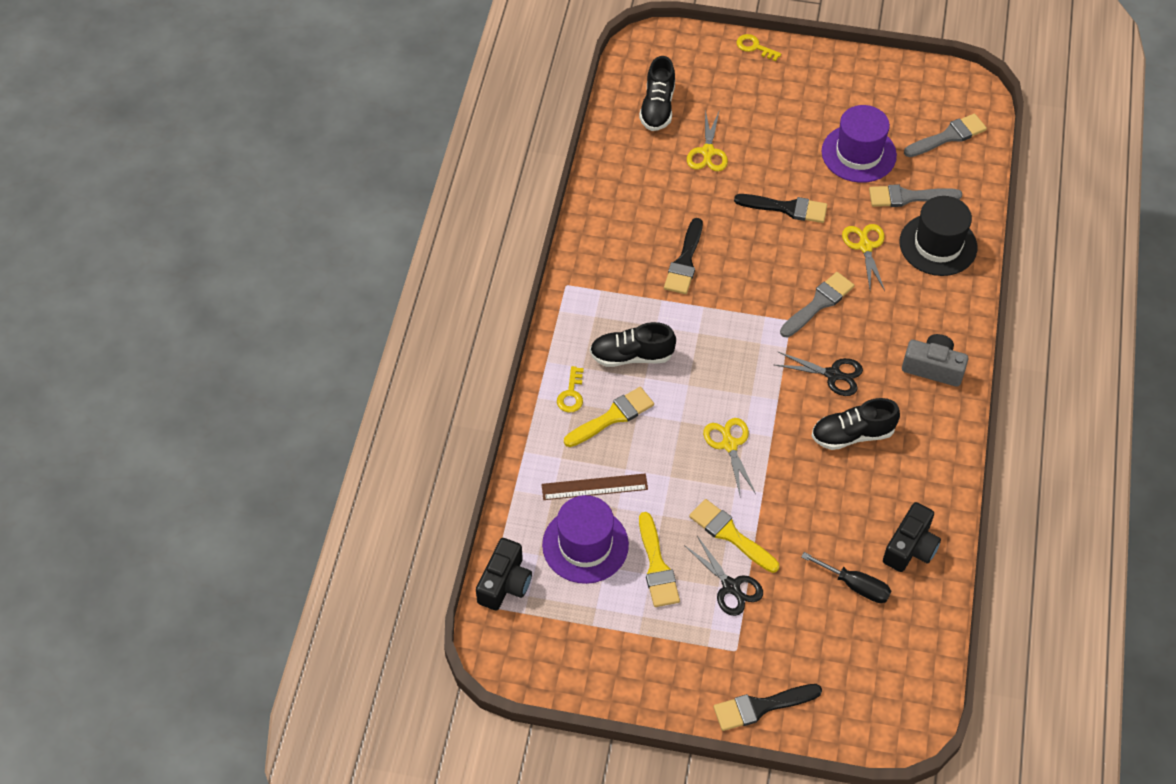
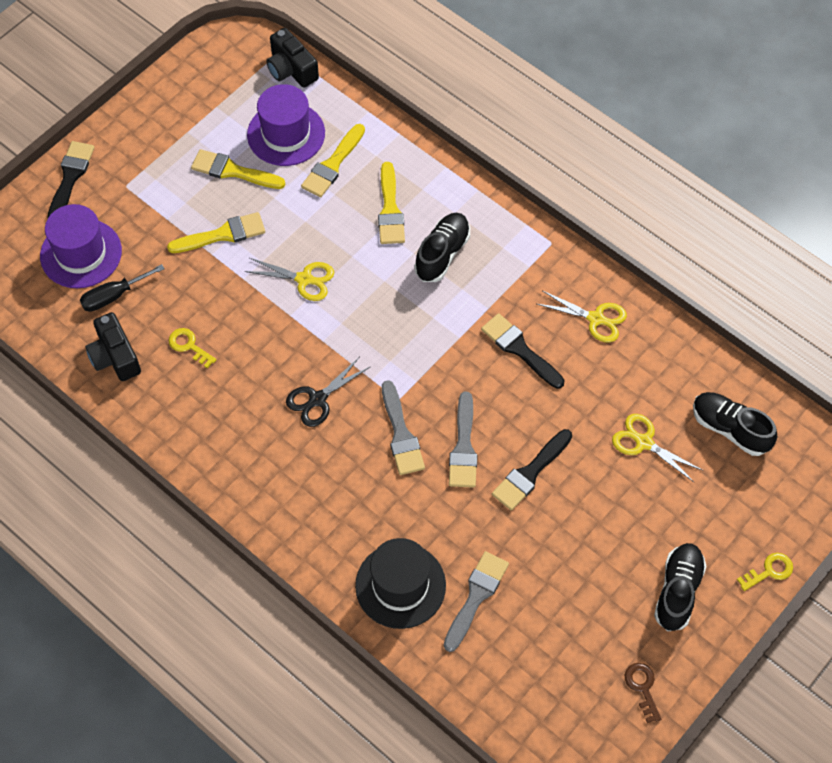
camera: 120 degrees right, 5 degrees up
brown ruler [541,474,648,500] -> yellow brush [301,124,365,197]
yellow key [557,366,584,413] -> yellow key moved to [169,328,217,368]
black scissors [684,536,763,616] -> none
black shoe [811,398,900,450] -> black shoe moved to [654,543,706,631]
purple hat [822,105,897,183] -> purple hat moved to [40,204,122,288]
yellow scissors [842,224,885,291] -> yellow scissors moved to [537,290,627,343]
grey camera [902,334,968,387] -> none
grey brush [904,114,987,157] -> grey brush moved to [449,392,478,488]
none -> brown key [625,663,661,723]

